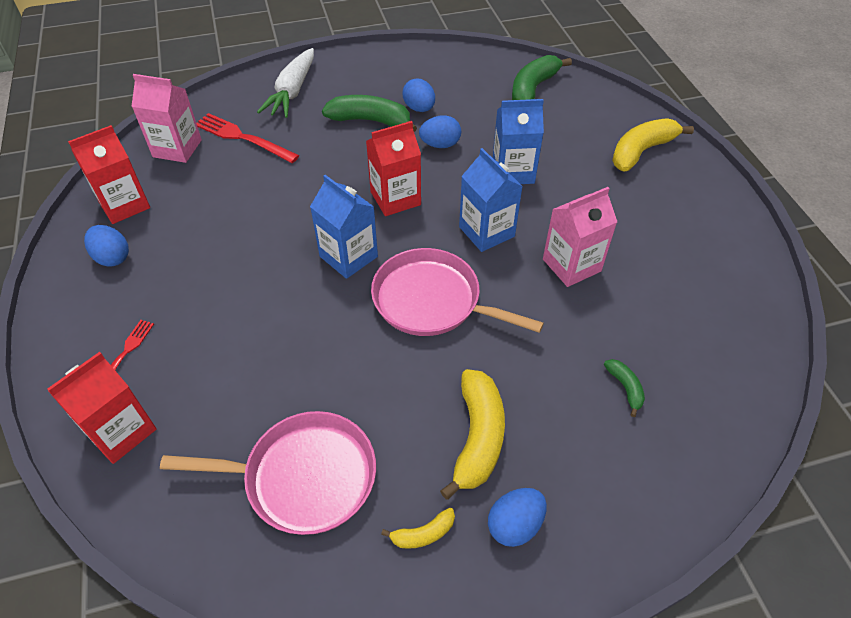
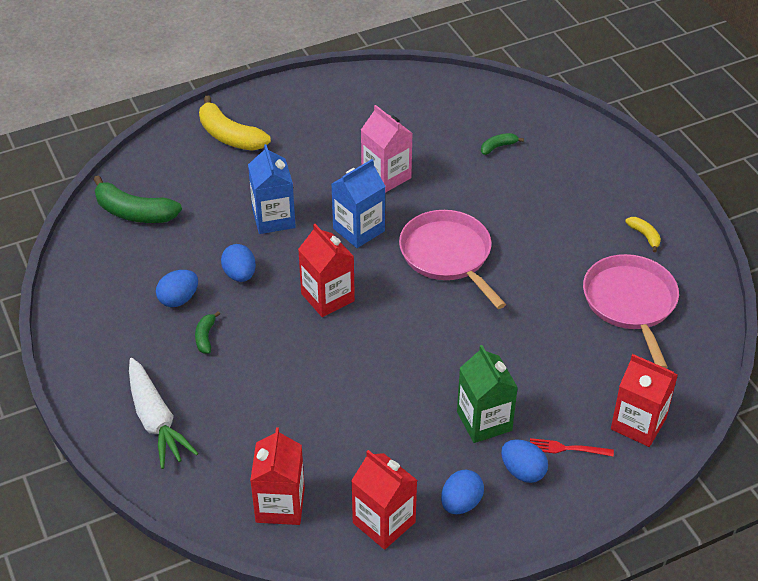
camera: 100 degrees left, 5 degrees down
pink carton [131,74,202,163] -> red carton [250,427,305,525]
red fork [196,113,300,163] -> none
white carrot [257,48,314,118] -> white carrot turned 60 degrees clockwise [129,358,199,469]
blue carton [310,175,378,279] -> none
green banana [322,95,417,132] -> green banana [195,311,220,354], size x0.49
pink pan [371,248,544,336] -> pink pan turned 135 degrees clockwise [399,210,506,309]
yellow banana [440,369,505,500] -> none
blue egg [488,488,547,547] -> blue egg moved to [501,439,548,483]
none -> green carton [457,345,518,443]

